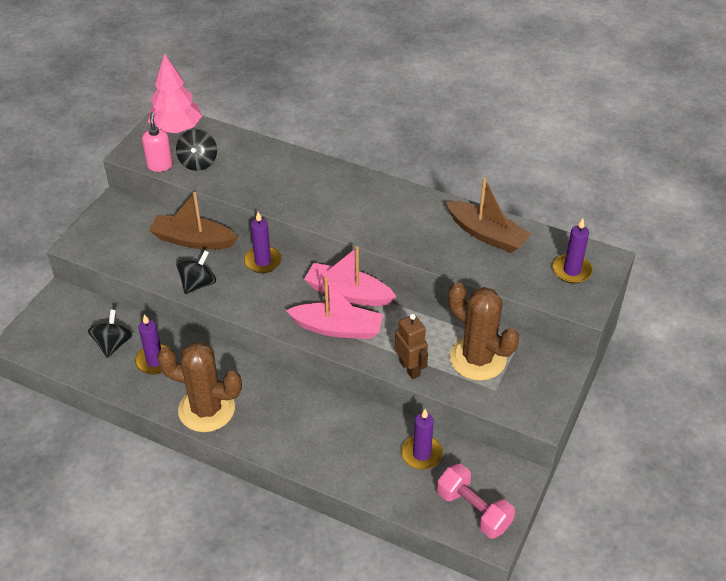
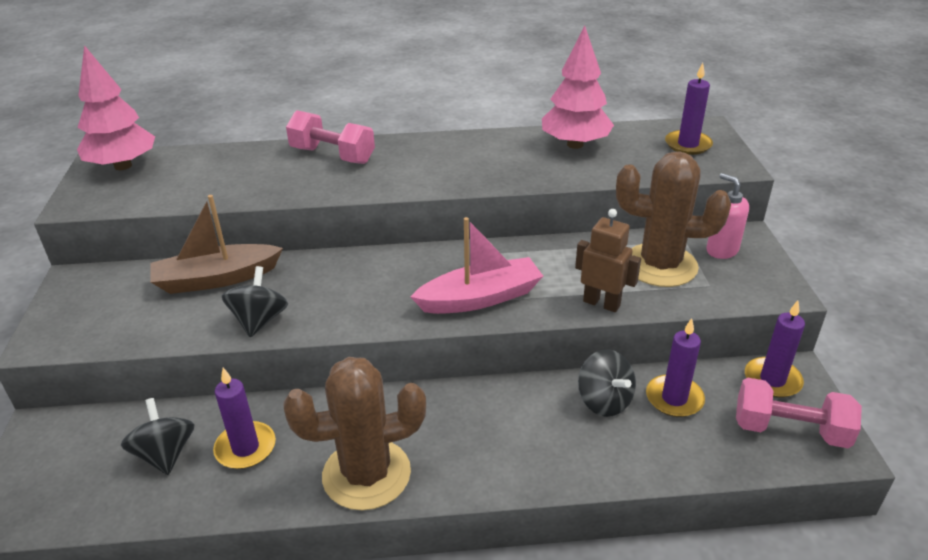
camera: 30 degrees left, 10 degrees down
pink soap dispenser [142,112,173,172] -> pink soap dispenser moved to [706,173,749,259]
black spinning top [176,129,217,171] -> black spinning top moved to [578,350,636,417]
purple candle [244,212,281,273] -> purple candle moved to [745,301,805,398]
pink boat [304,246,397,306] -> none
brown boat [446,178,531,253] -> pink tree [542,26,614,149]
none -> pink dumbbell [286,110,375,164]

